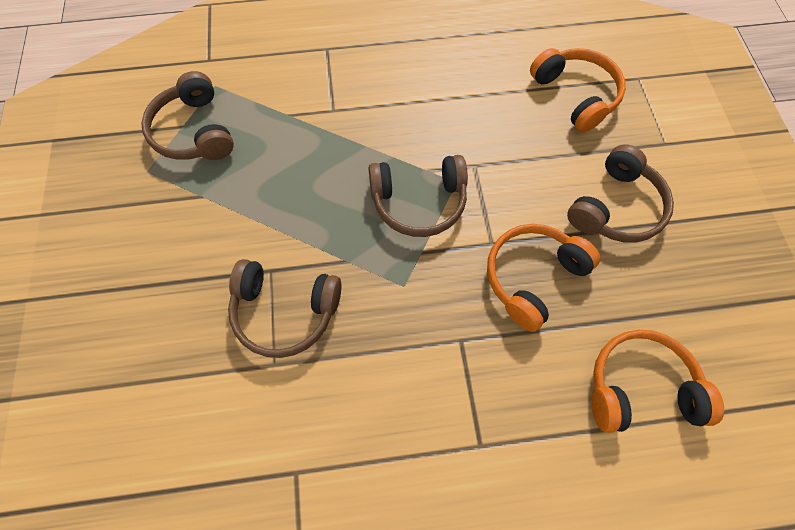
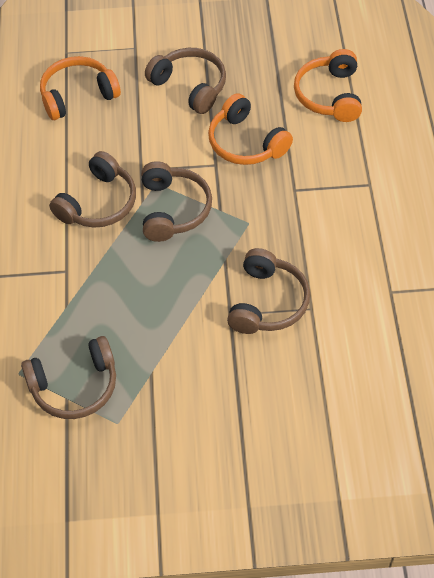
camera: 85 degrees left, 10 degrees down
none -> brown headphones [49,151,136,228]

